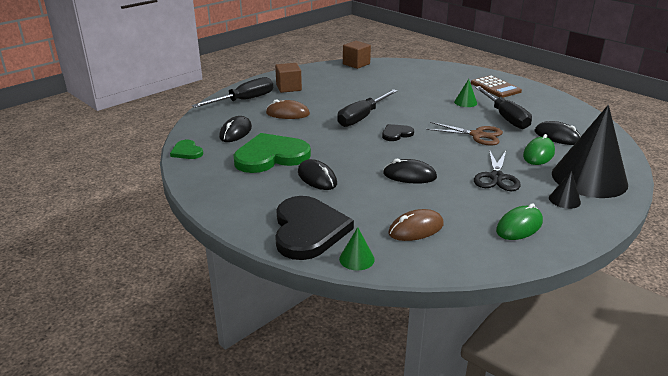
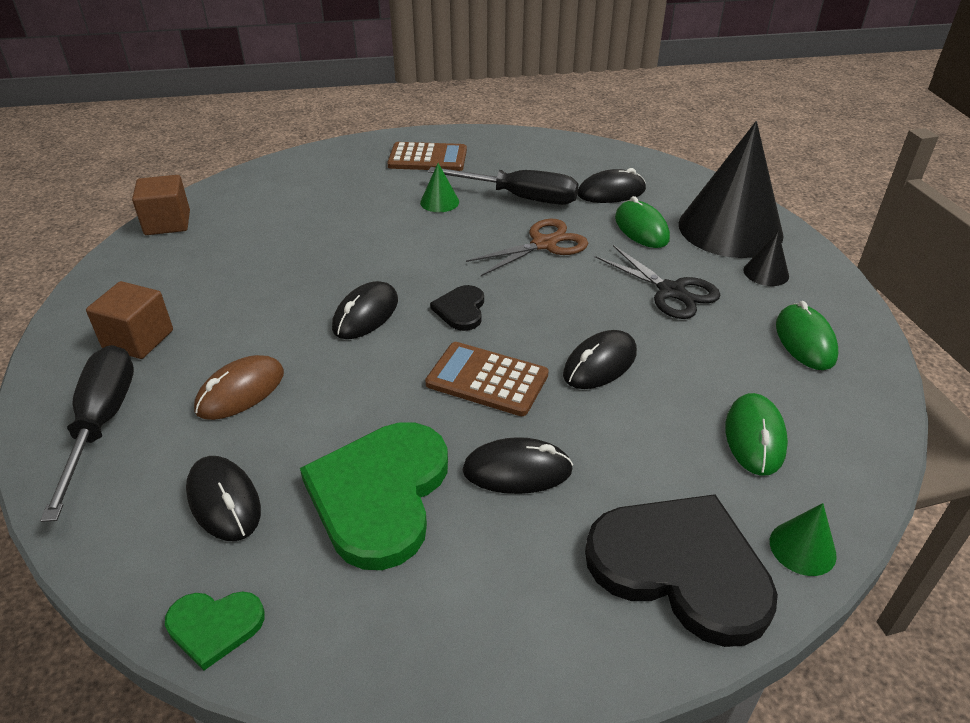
camera: 55 degrees left, 10 degrees up
black screwdriver [337,89,397,127] -> black mouse [332,281,398,339]
brown mouse [388,209,444,241] -> green mouse [725,393,788,476]
none -> brown calculator [425,342,549,416]

